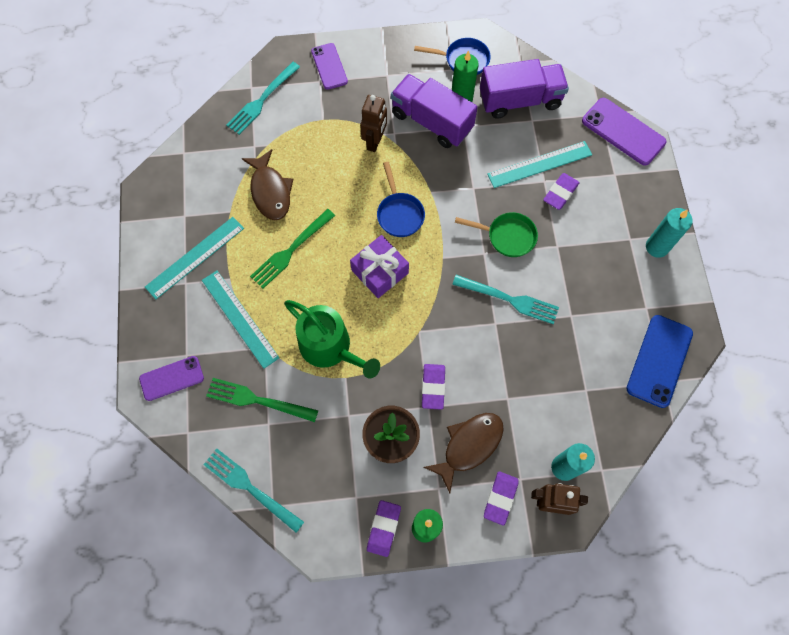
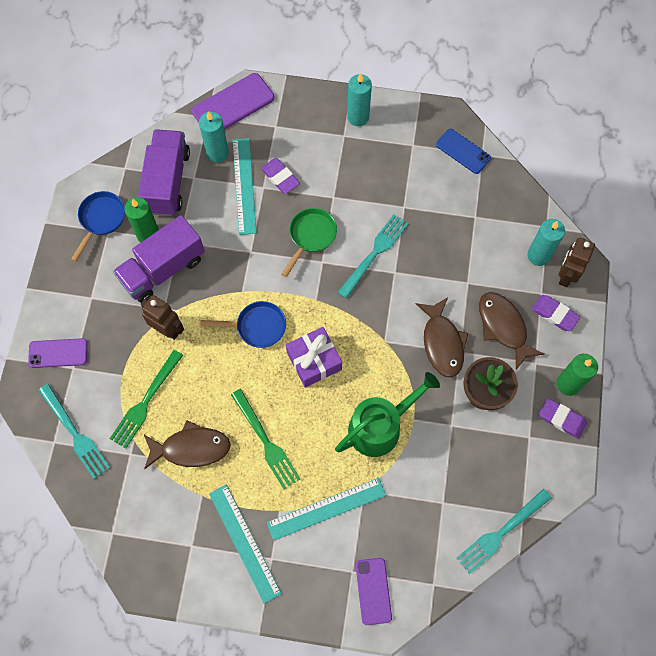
camera: 75 degrees left, 0 degrees up
green fork [206,378,318,422] -> green fork moved to [109,350,183,449]
purple eraser [422,364,445,410] -> brown fish [416,297,469,377]
blue phone [627,315,693,408] -> blue phone [436,129,491,174], size x0.66
none -> turquoise candle [199,111,229,163]

